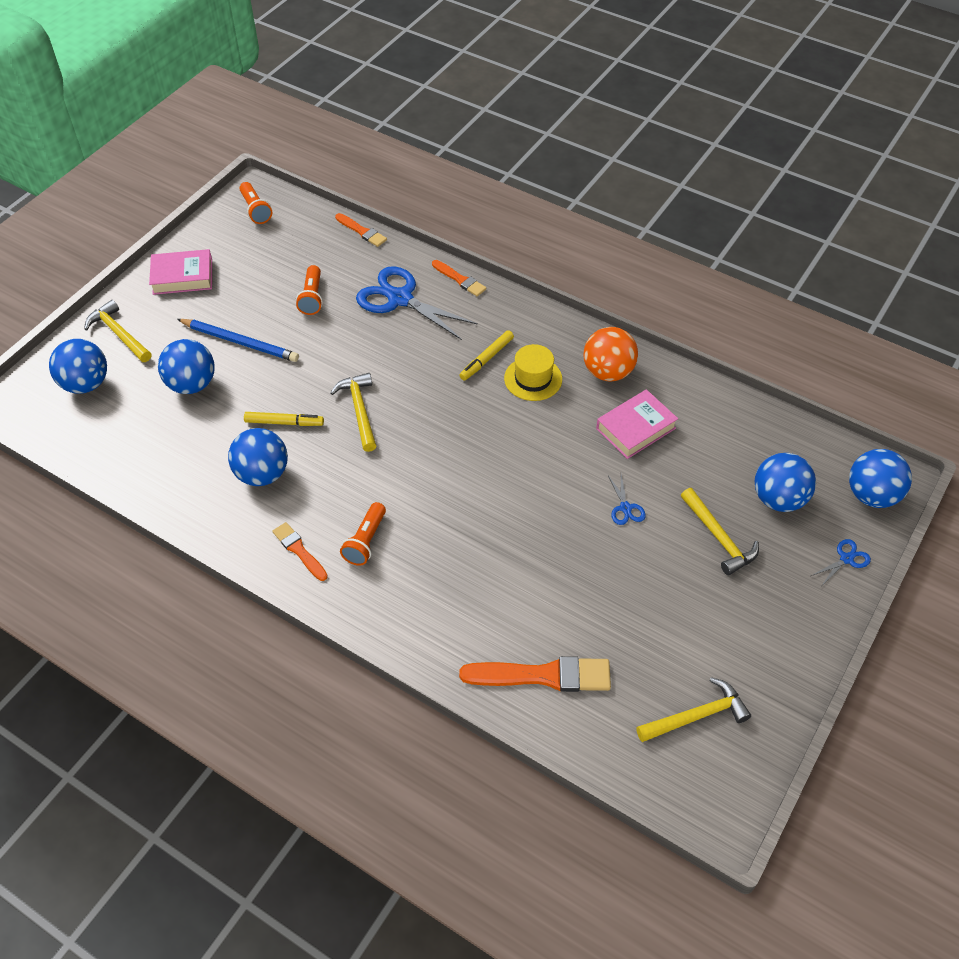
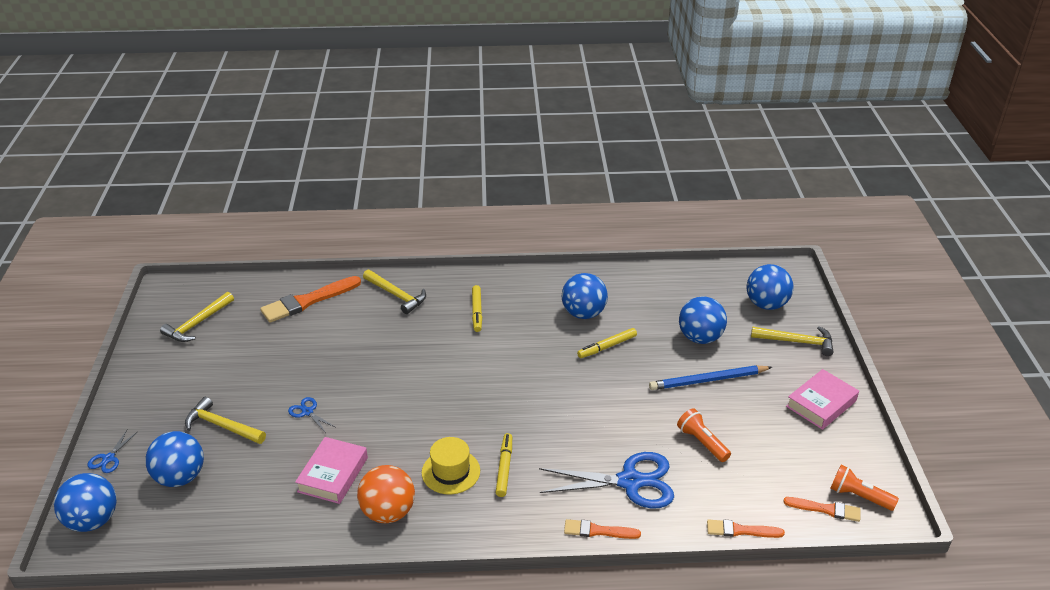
camera: 145 degrees right, 15 degrees down
orange brush [272,522,328,581] -> orange brush moved to [783,497,860,522]
yellow hammer [330,373,376,452] -> yellow hammer moved to [363,269,426,314]
orange flashlight [340,502,386,566] -> yellow marker [472,285,482,332]

